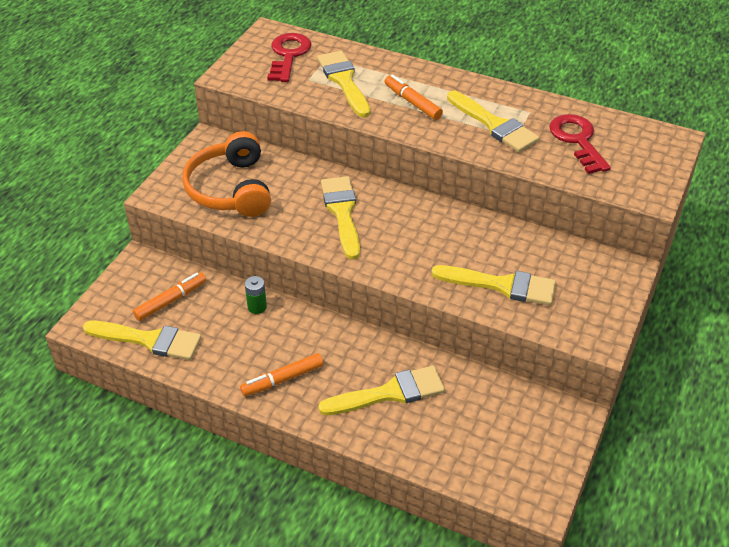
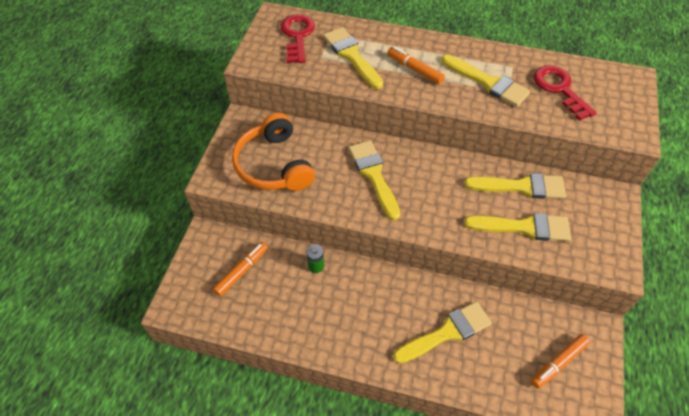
camera: 10 degrees left, 10 degrees up
yellow brush [83,321,202,360] -> yellow brush moved to [464,173,566,199]
orange marker [240,353,324,397] -> orange marker moved to [531,334,590,388]

